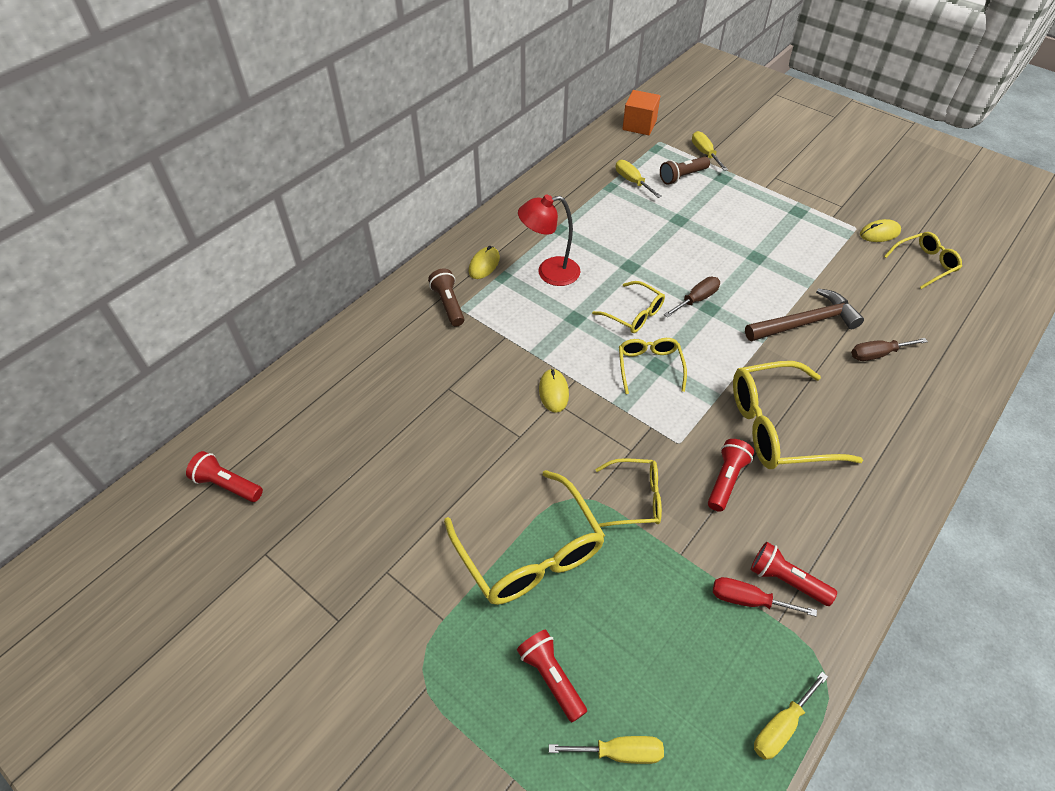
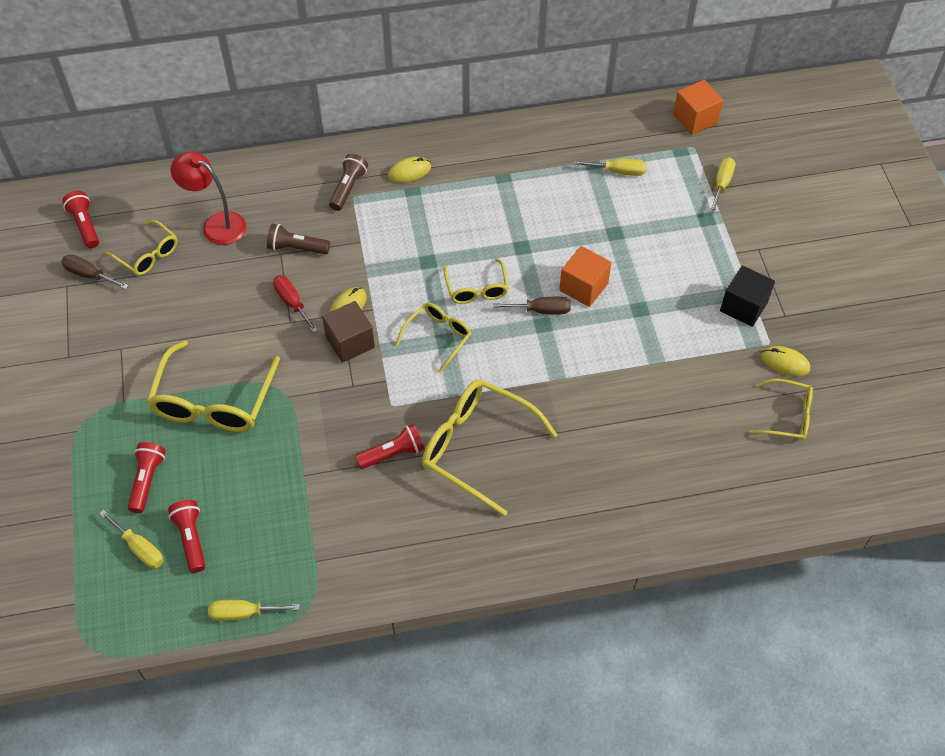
camera: 40 degrees right, 5 degrees up
red lamp [518,195,580,286] -> red lamp moved to [170,151,246,245]
yellow glasses [595,458,662,527] -> yellow glasses moved to [106,220,178,276]
yellow screwdriver [616,160,662,198] -> yellow screwdriver turned 90 degrees clockwise [574,159,646,176]
brown flashlight [660,157,710,185] -> brown flashlight moved to [267,224,330,254]
red screwdriver [713,577,817,617] -> red screwdriver moved to [273,275,318,333]
brown hammer [745,288,864,341] -> none
red flashlight [751,542,837,606] -> red flashlight moved to [168,500,206,573]
brown screwdriver [851,338,928,361] -> brown screwdriver moved to [61,254,129,289]
none -> brown cube [322,301,375,363]
none -> orange cube [559,246,611,307]
none -> black cube [720,265,775,327]

